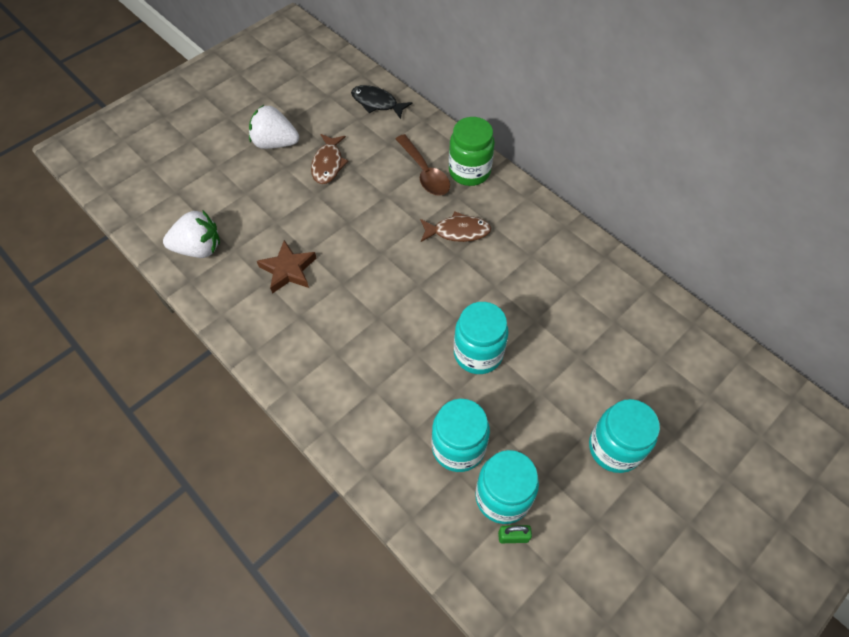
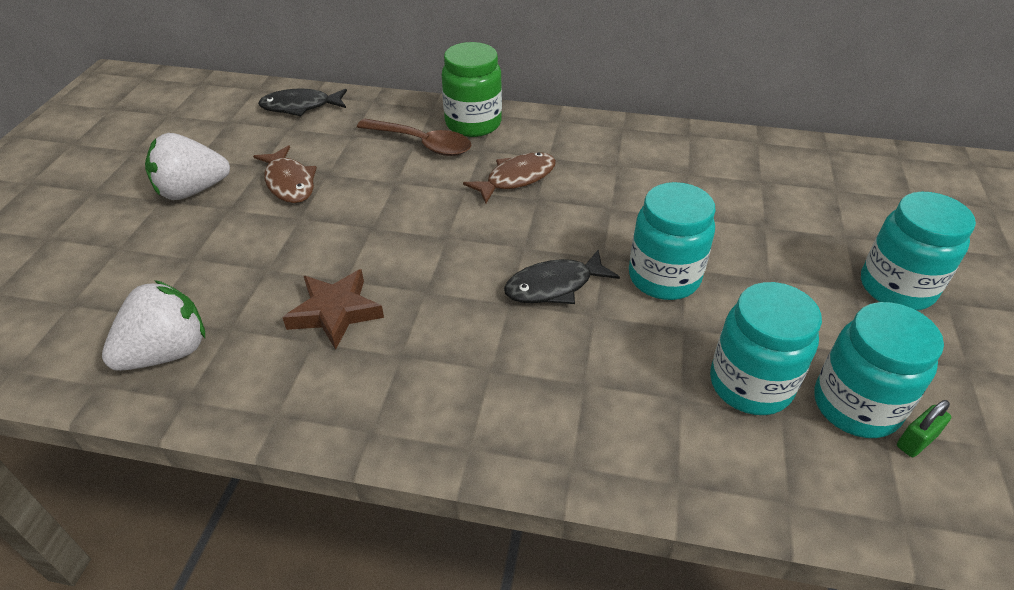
camera: 35 degrees left, 15 degrees down
none -> black fish [504,250,620,304]

